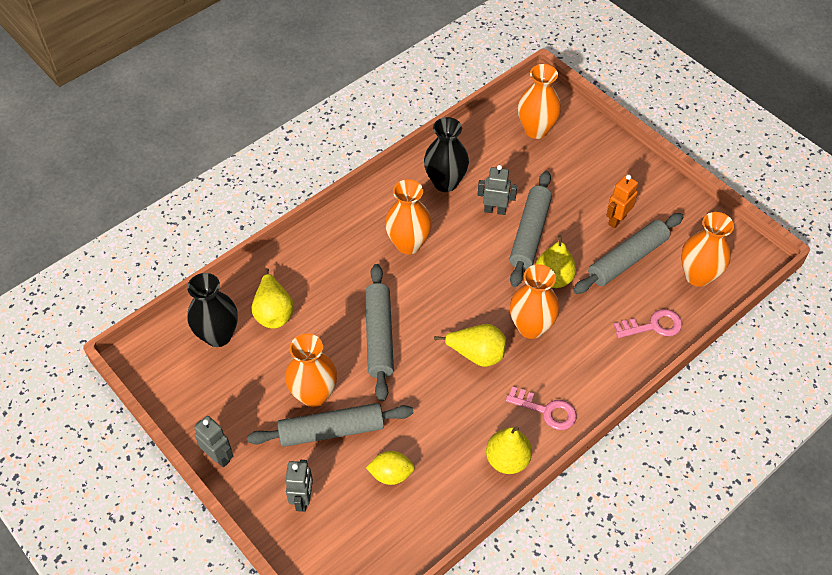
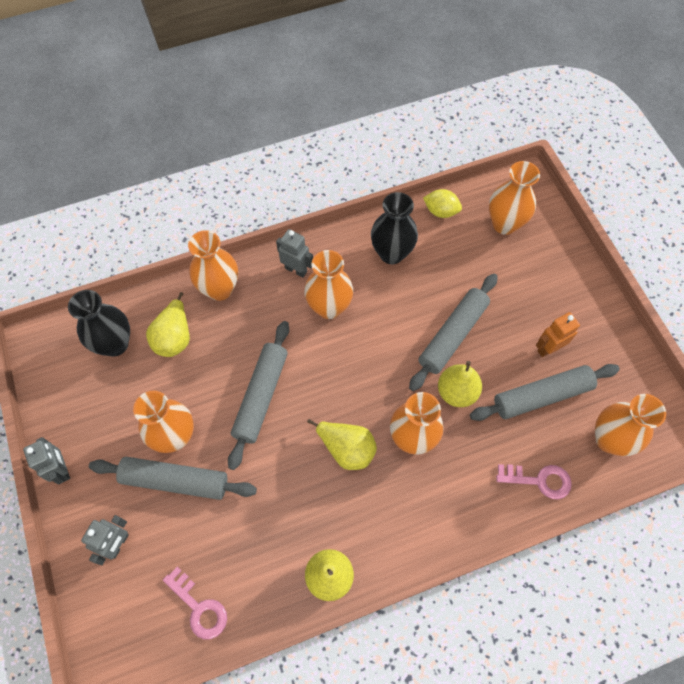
camera: 20 degrees right, 10 degrees up
yellow lemon [366,451,415,485] -> yellow lemon moved to [423,189,462,218]
grey robot [478,165,517,215] -> grey robot moved to [276,229,313,278]
pink key [505,387,577,430] -> pink key moved to [163,567,227,639]
none -> orange vase [188,230,238,301]

